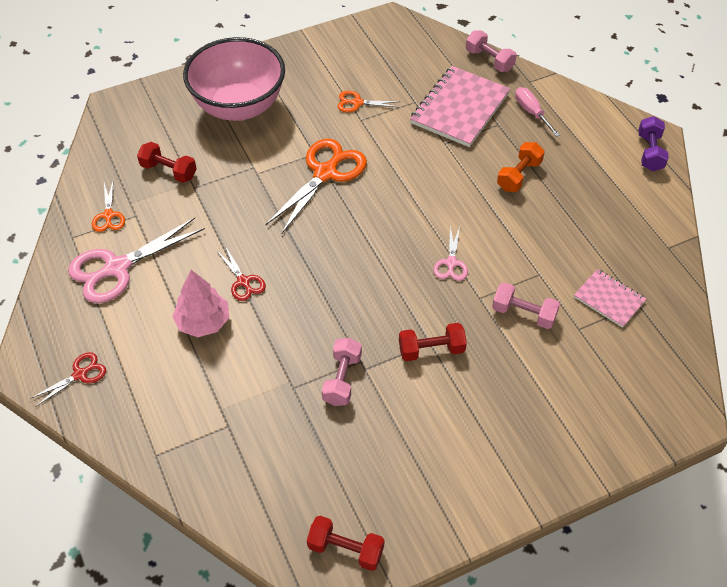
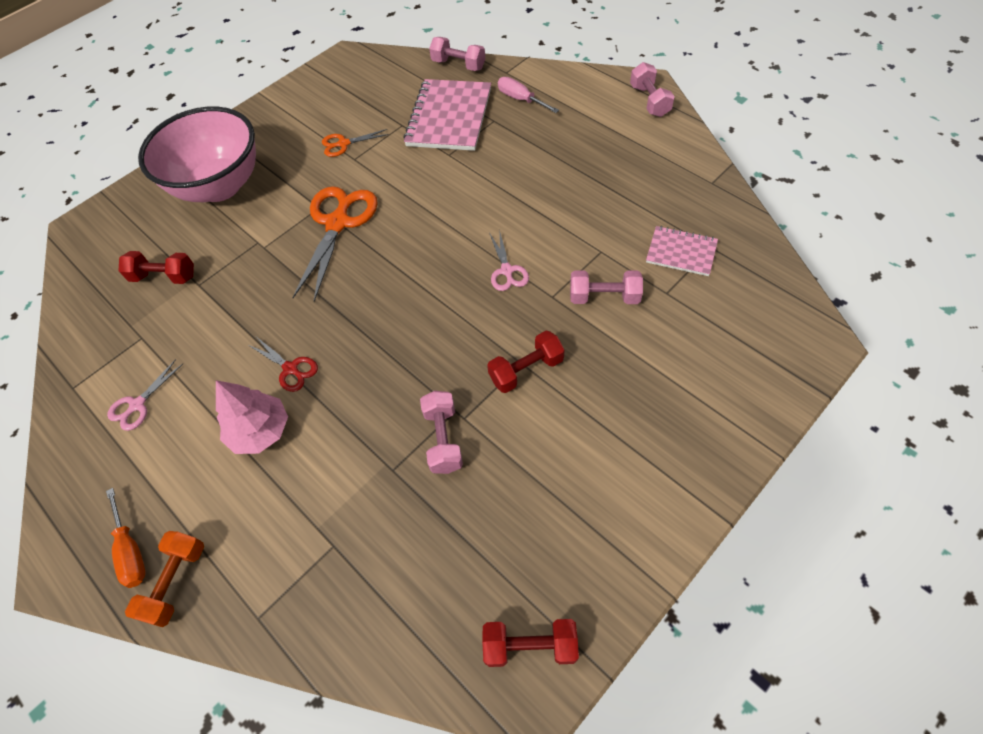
camera: 15 degrees left, 5 degrees up
red scissors [30,352,106,407] -> orange screwdriver [106,488,145,588]
pink scissors [68,218,205,303] -> pink scissors [107,359,183,431], size x0.51
orange scissors [92,182,125,232] -> none
orange dumbbell [497,142,545,192] -> orange dumbbell moved to [125,531,204,627]
purple dumbbell [638,116,669,171] -> pink dumbbell [630,62,675,117]

